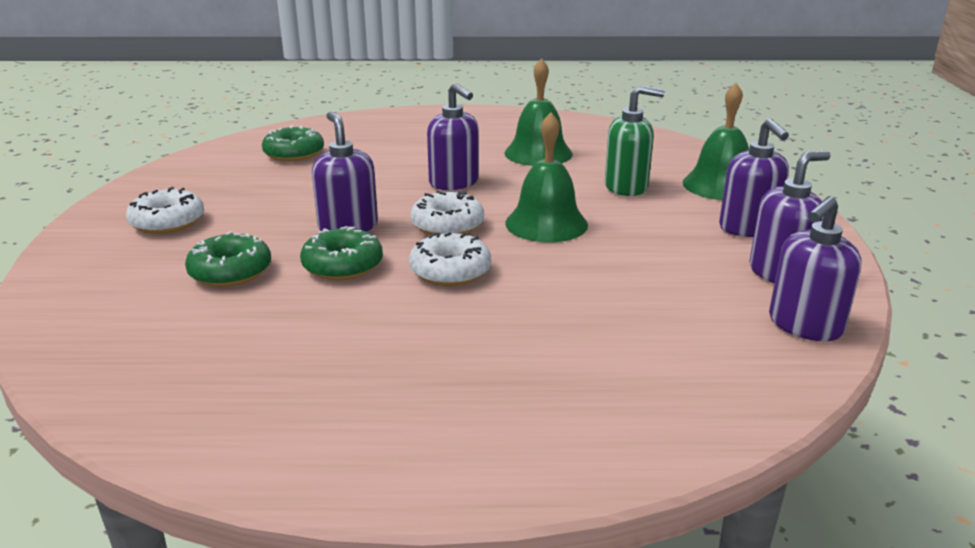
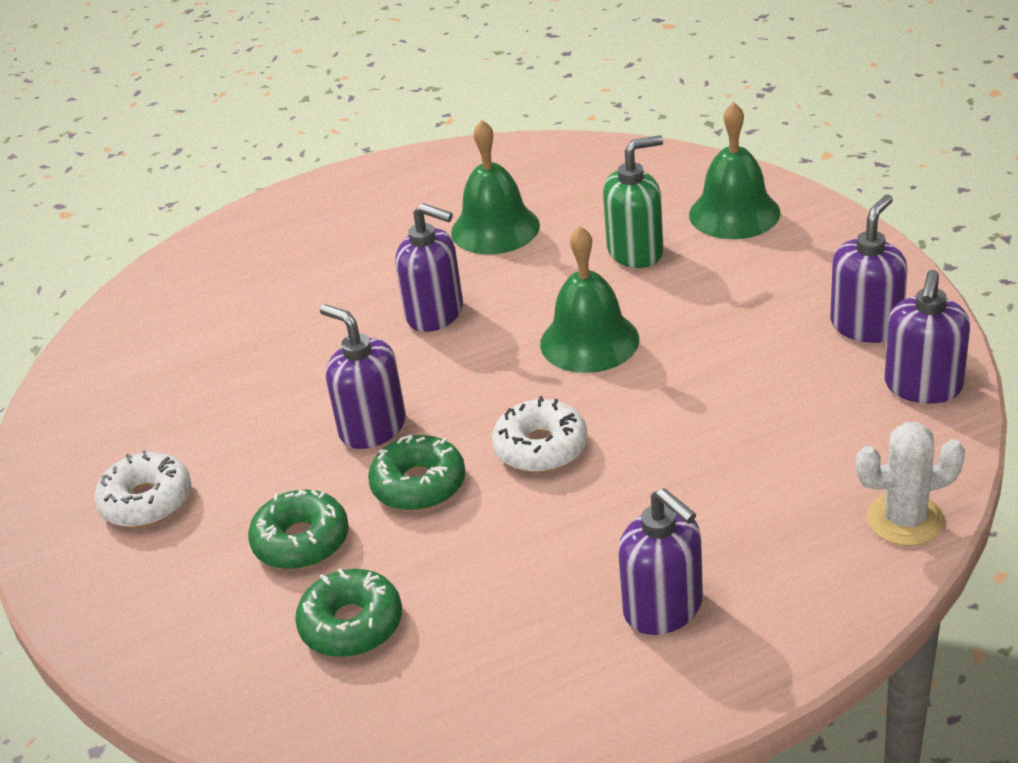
camera: 20 degrees left, 10 degrees up
green donut [262,125,324,162] -> green donut moved to [295,568,402,657]
white donut [410,190,484,235] -> none
purple soap dispenser [719,119,789,237] -> purple soap dispenser moved to [618,488,703,635]
none -> white cactus [856,422,965,546]

